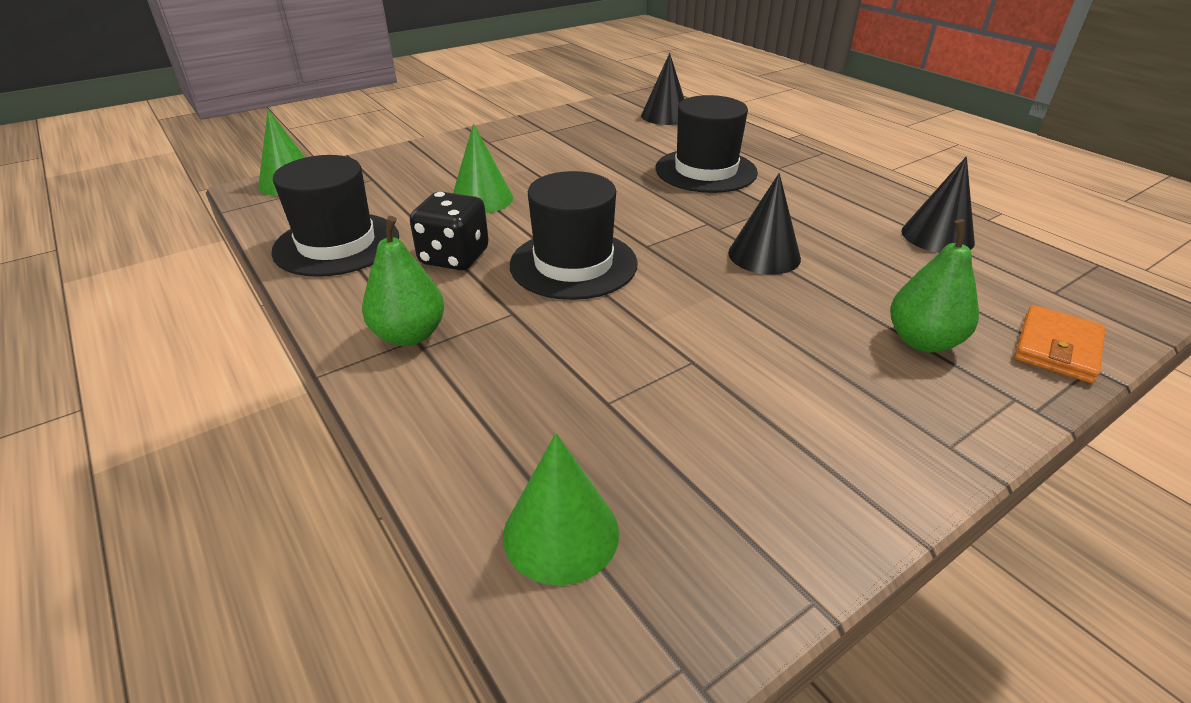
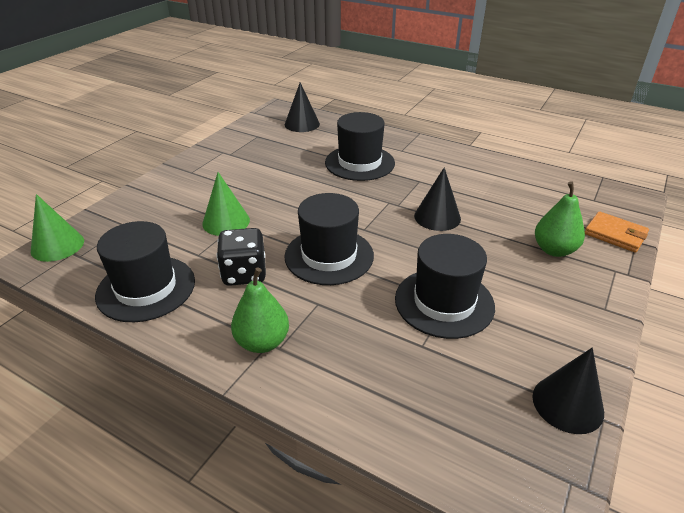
camera: 25 degrees left, 0 degrees up
green cone [503,433,619,586] -> none
black cone [902,156,975,253] -> black cone moved to [532,348,604,434]
orange wallet [1014,305,1106,383] -> orange wallet turned 60 degrees counterclockwise [585,211,649,253]
none -> black hat [395,234,495,339]

